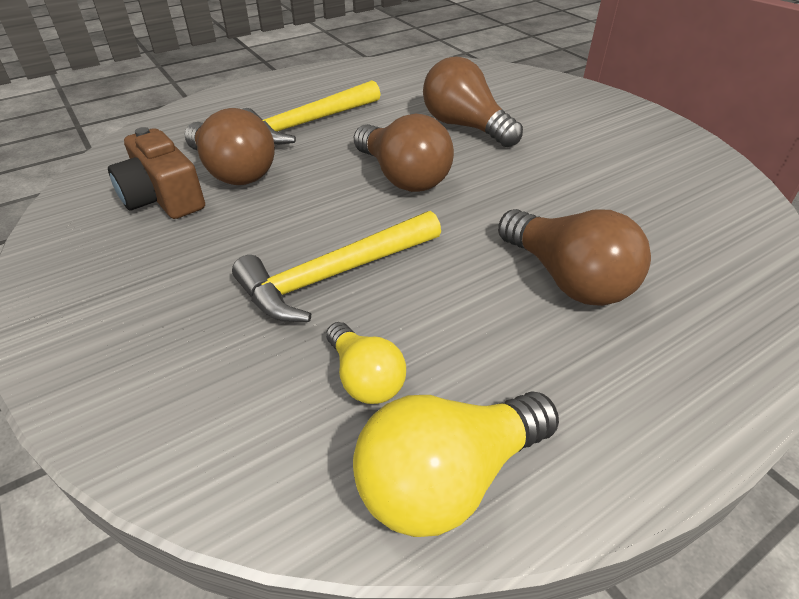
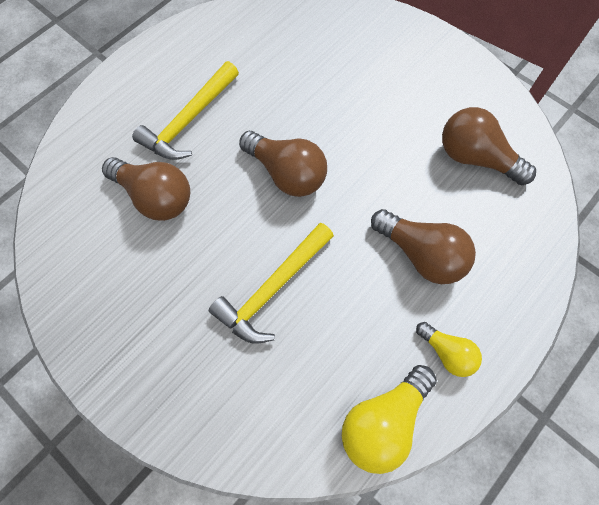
camera: 15 degrees left, 25 degrees up
brown camera [108,127,205,219] -> none
yellow light bulb [326,322,406,404] -> yellow light bulb moved to [416,322,482,377]
brown light bulb [423,56,523,148] -> brown light bulb moved to [442,107,536,185]

